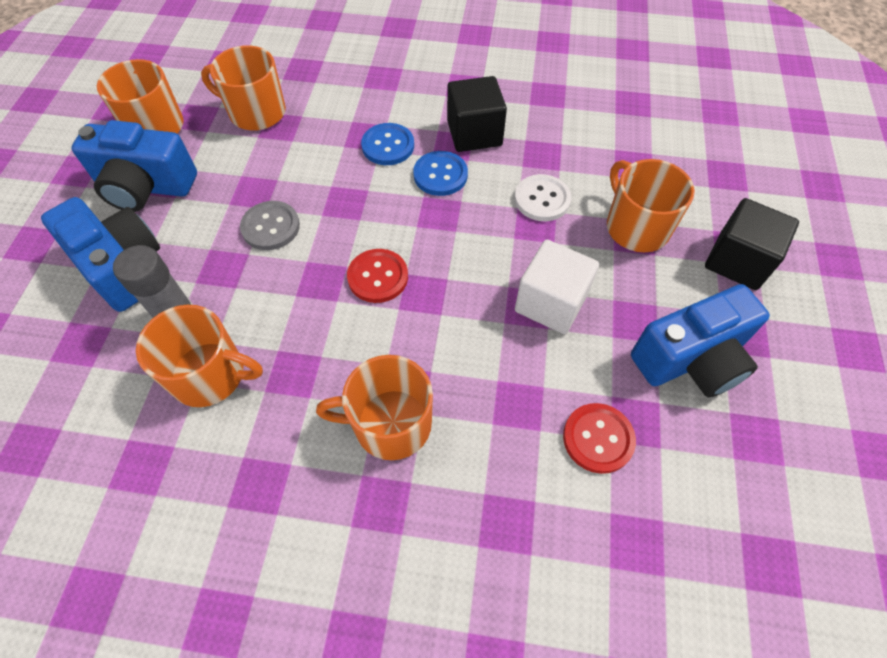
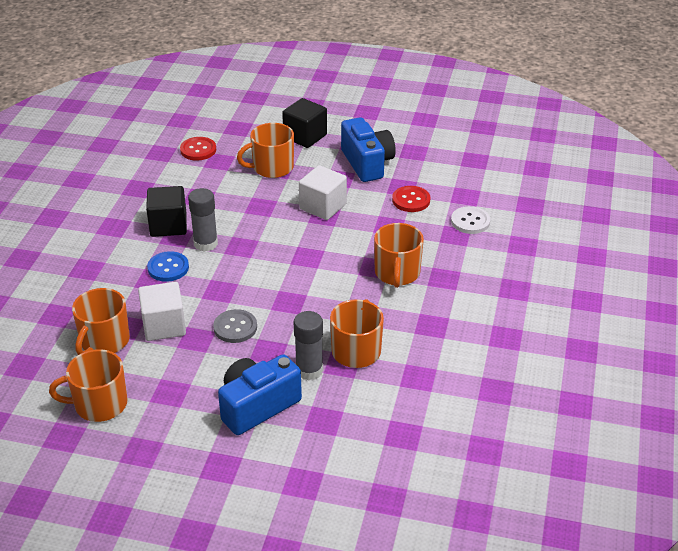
camera: 85 degrees left, 20 degrees down
blue camera [71,120,197,212] -> none
red button [347,249,408,303] -> red button moved to [180,137,216,160]
blue button [413,151,468,196] -> grey glue stick [188,188,218,252]
white button [515,174,571,221] -> white button moved to [451,206,490,234]
none -> white cube [138,282,186,341]

